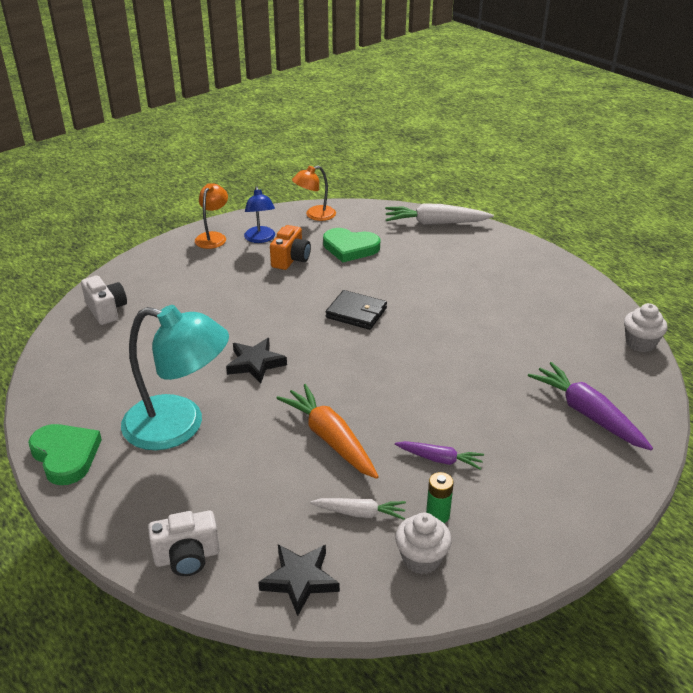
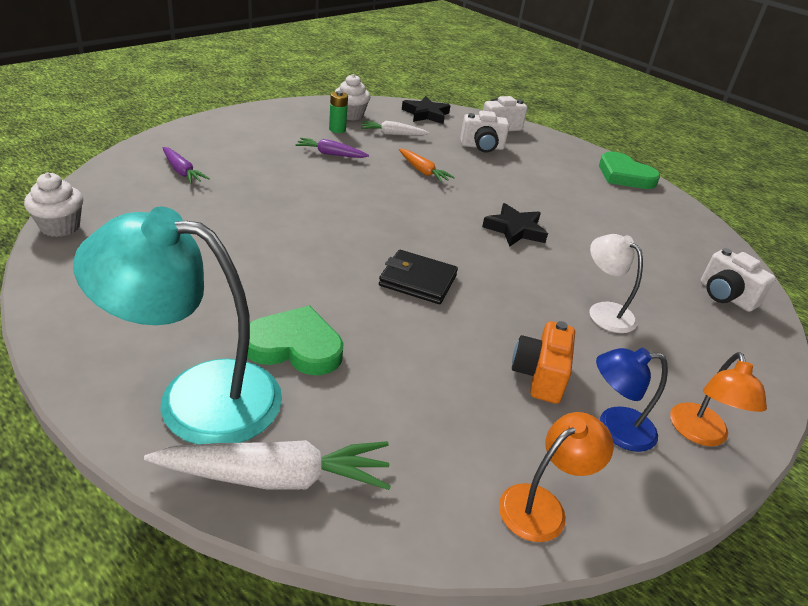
camera: 170 degrees right, 0 degrees up
turquoise lamp [121,305,229,450] -> turquoise lamp moved to [73,207,282,444]
blue lamp [244,186,275,243] -> blue lamp turned 75 degrees counterclockwise [596,348,668,452]
orange carrot [276,384,379,479] -> orange carrot [399,149,455,183], size x0.58
green heart [323,228,380,262] -> green heart moved to [247,306,344,375]
purple carrot [528,362,653,451] -> purple carrot [163,147,210,184], size x0.58
none -> white camera [460,111,509,153]
none -> white lamp [589,234,643,333]

